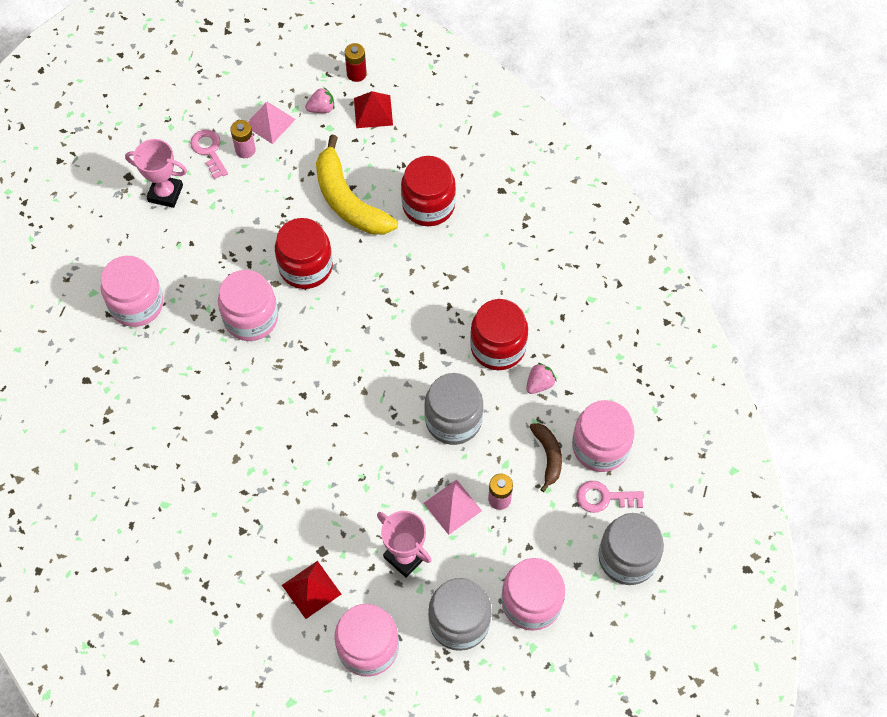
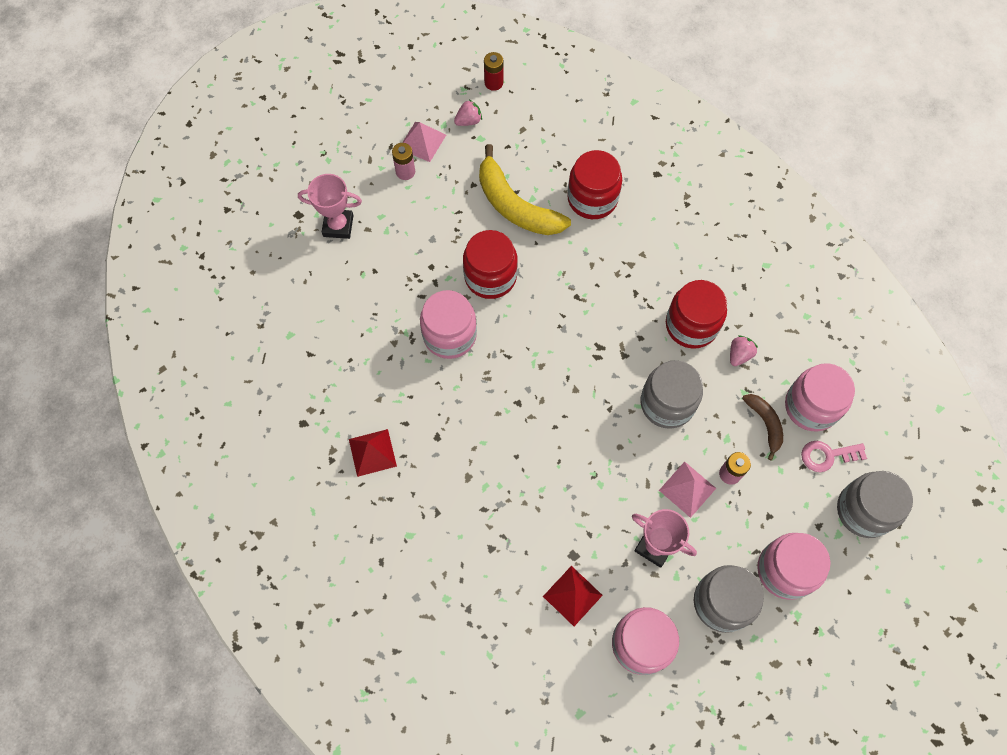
camera: 10 degrees left, 5 degrees up
pink jar [101,256,164,327] -> none
pink key [190,130,228,179] -> none
red pyramid [354,91,393,128] -> red pyramid moved to [349,429,397,477]

